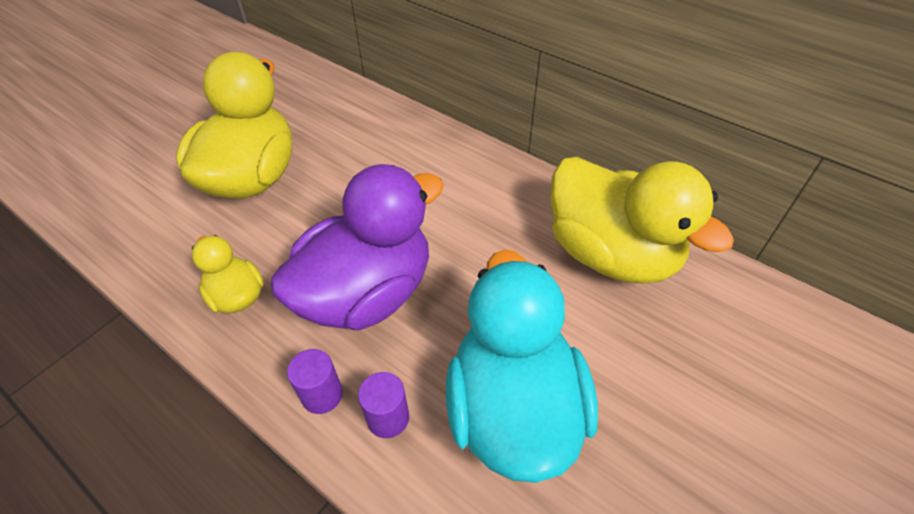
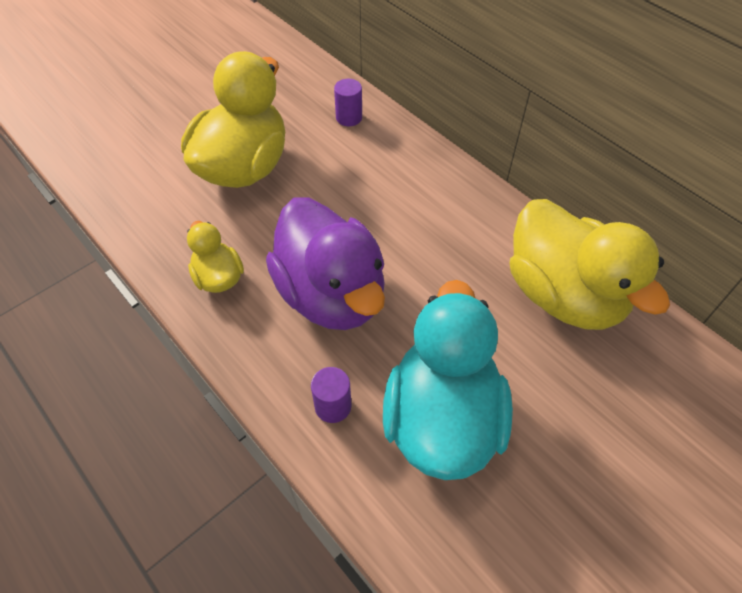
camera: 10 degrees right, 5 degrees up
purple duck [270,164,444,330] -> purple duck turned 90 degrees clockwise [266,198,385,330]
purple cylinder [287,349,343,414] -> purple cylinder moved to [334,79,362,126]

